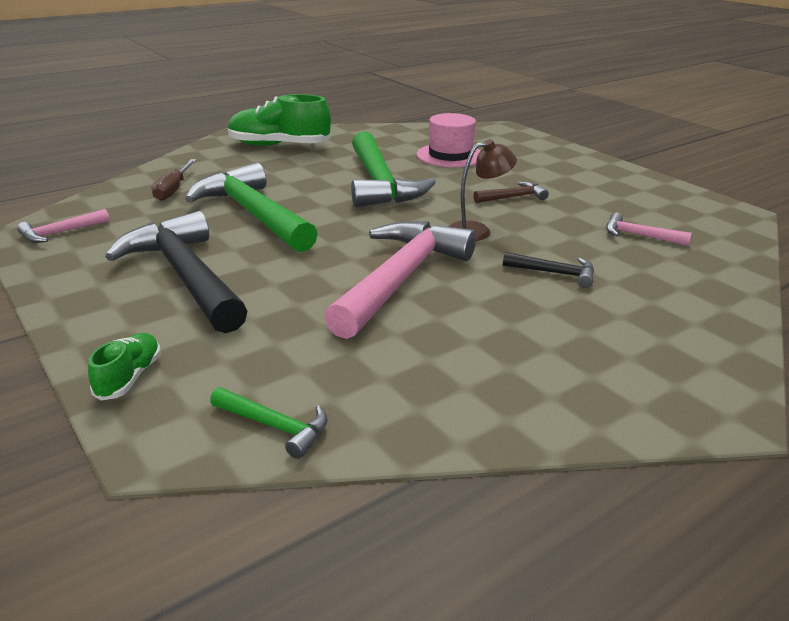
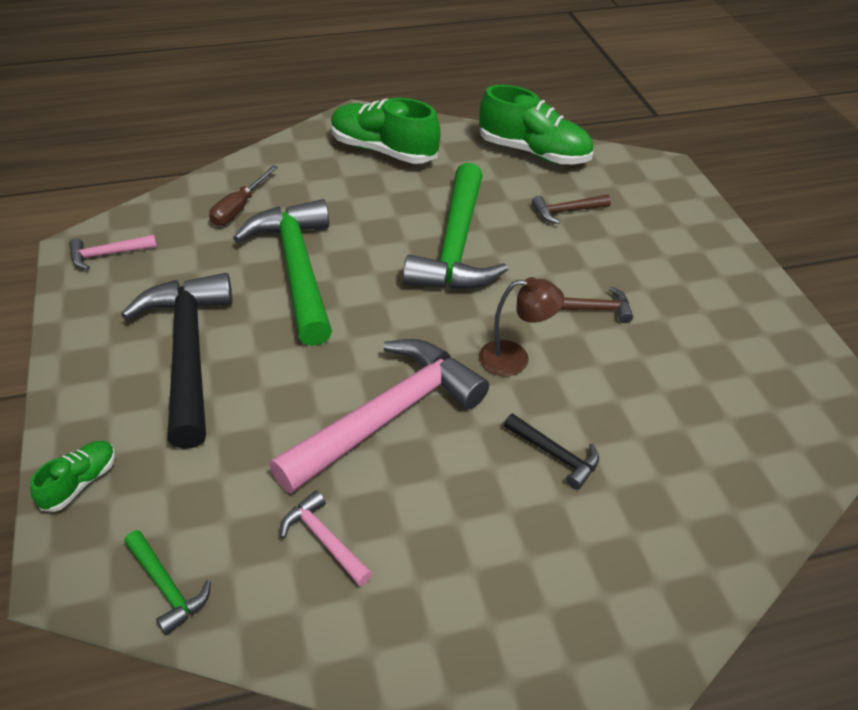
camera: 20 degrees right, 15 degrees up
pink hat [416,113,481,167] -> brown hammer [532,195,611,224]
pink hammer [606,212,692,246] -> pink hammer moved to [280,490,373,586]
none -> green shoe [479,85,593,164]

